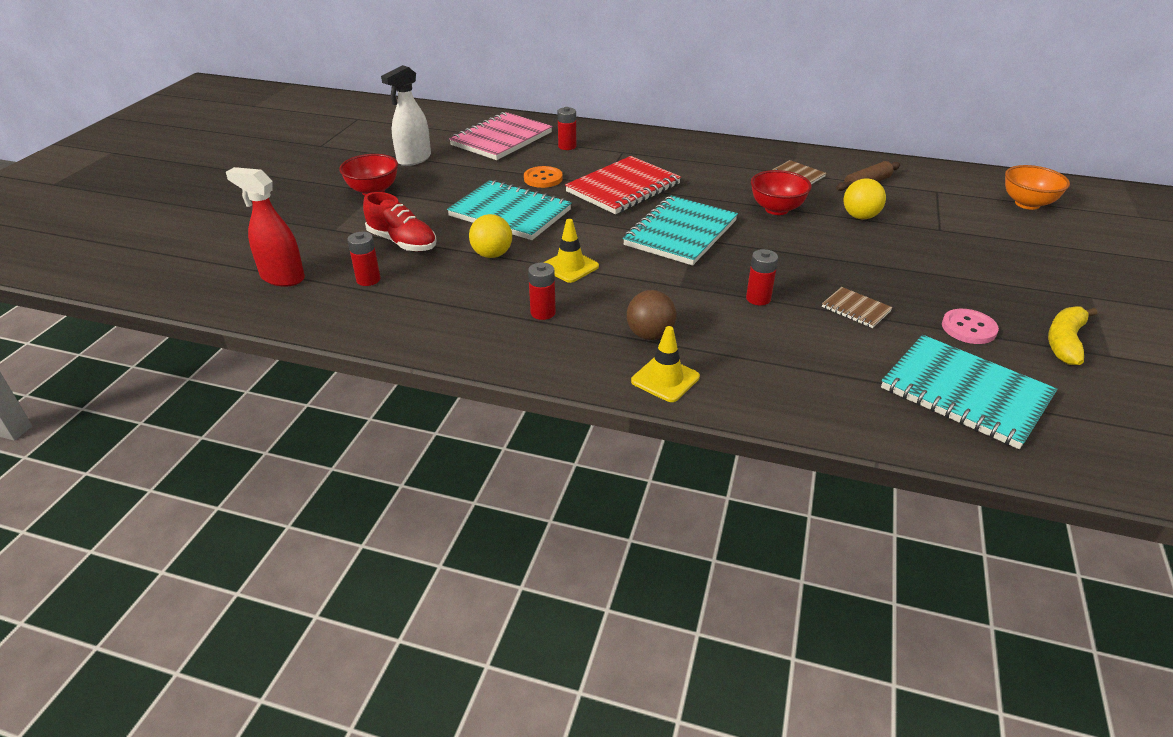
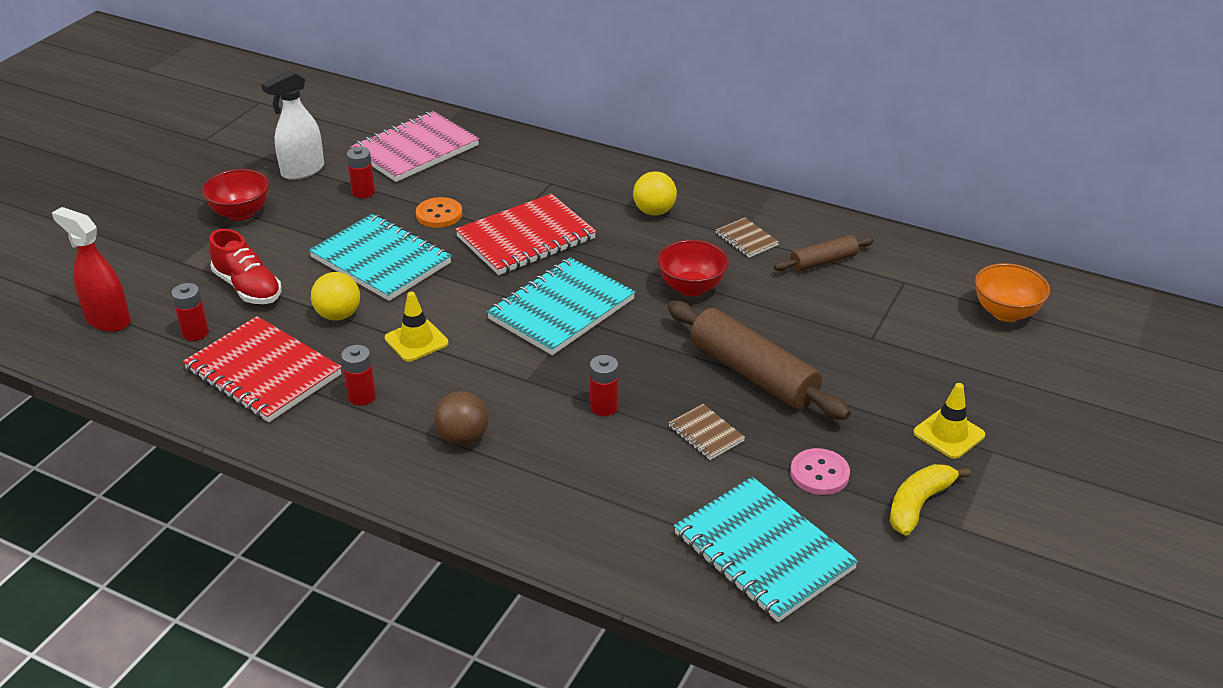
camera: 10 degrees right, 0 degrees up
red battery [557,107,576,150] -> red battery moved to [347,147,375,198]
yellow traffic cone [631,326,700,402] -> yellow traffic cone moved to [913,383,985,459]
yellow ball [844,178,886,219] -> yellow ball moved to [633,171,677,216]
none -> red notebook [183,316,342,422]
none -> brown rolling pin [667,301,851,420]

